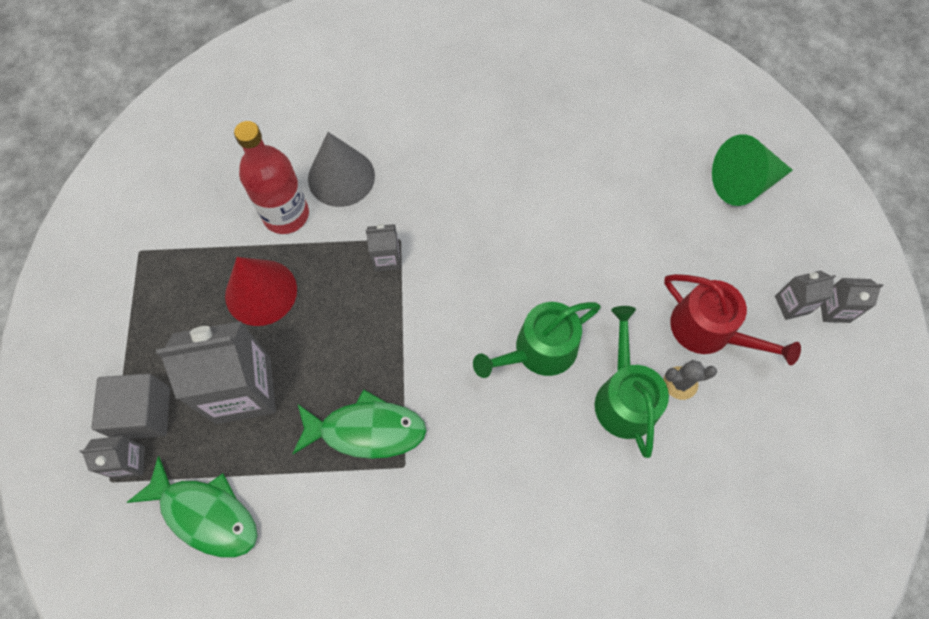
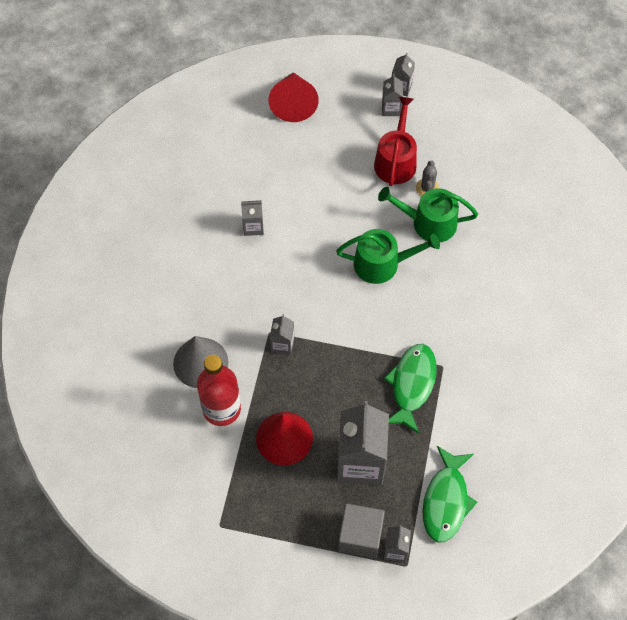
camera: 75 degrees left, 5 degrees down
green fish [126,456,257,557] -> green fish turned 150 degrees clockwise [422,446,477,543]
green watering can [473,302,601,378] -> green watering can turned 75 degrees counterclockwise [336,229,440,284]
red watering can [664,274,801,365] -> red watering can turned 45 degrees counterclockwise [374,97,417,186]
green cone [712,134,793,206] -> red cone [268,72,319,122]
none -> grey carton [241,200,264,236]

